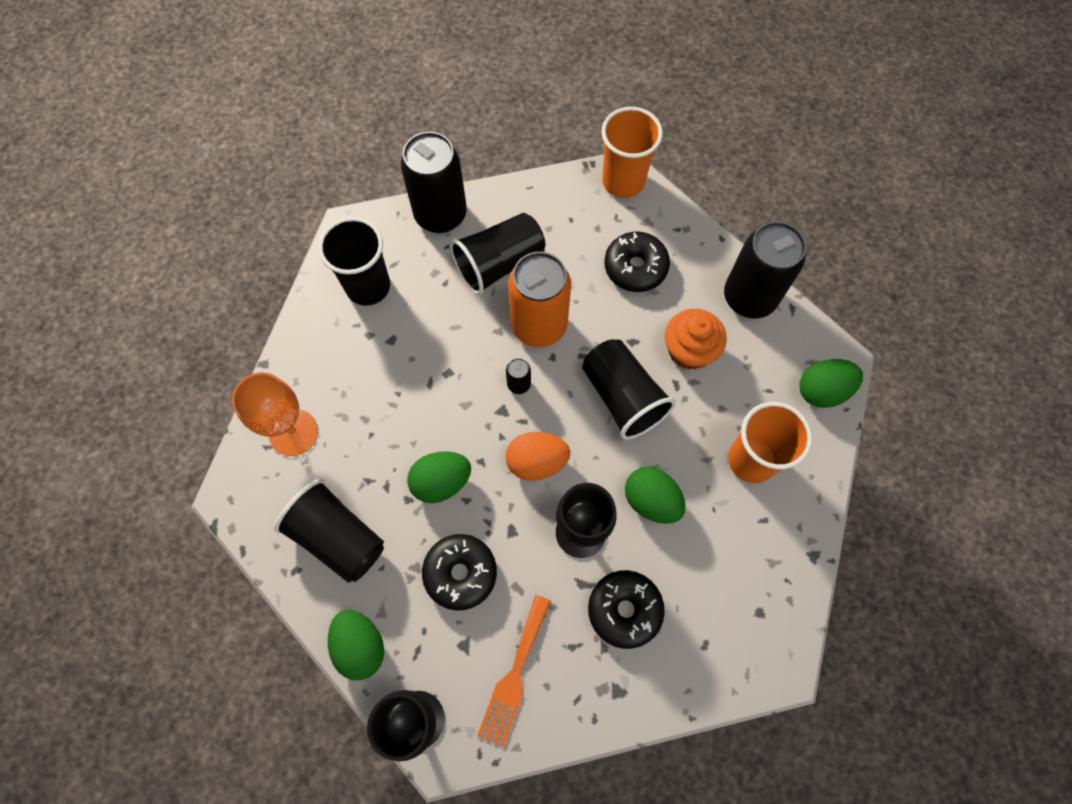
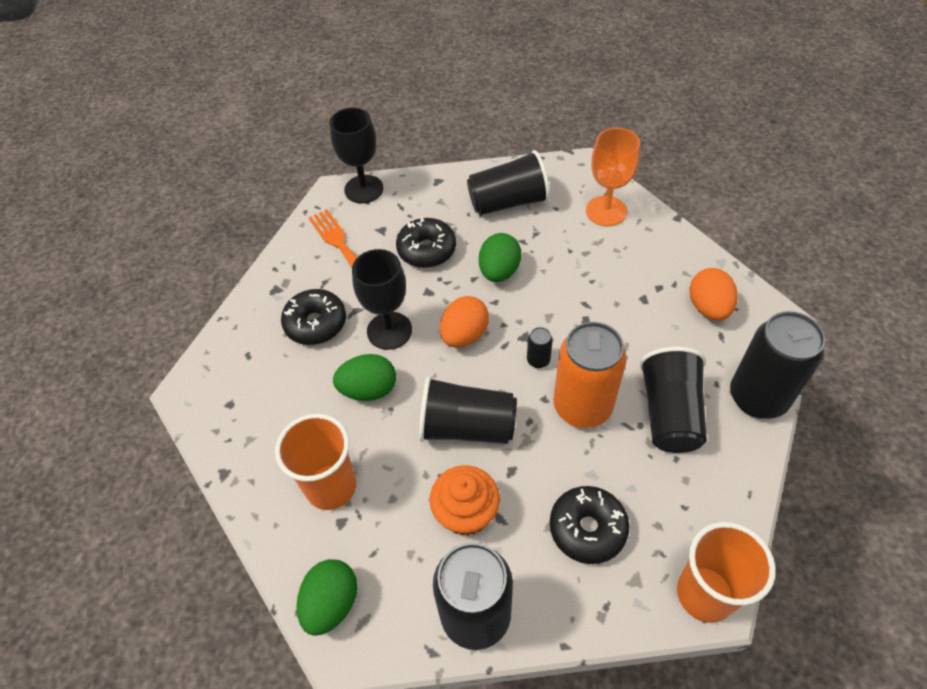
camera: 130 degrees right, 15 degrees down
black cup [318,217,390,306] -> orange egg [689,268,738,321]
green egg [328,610,384,680] -> none

